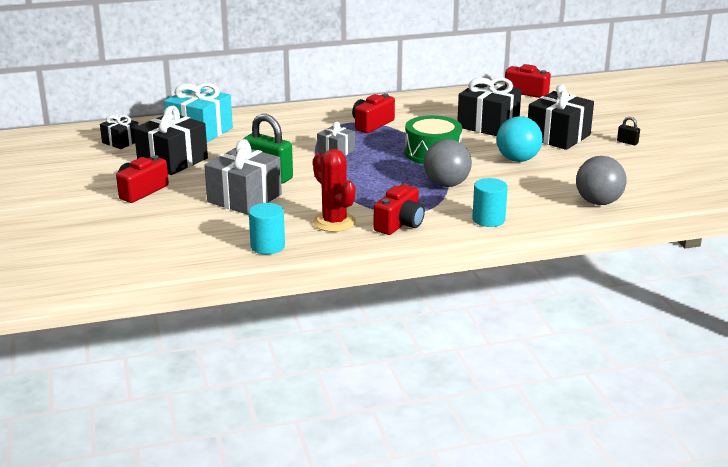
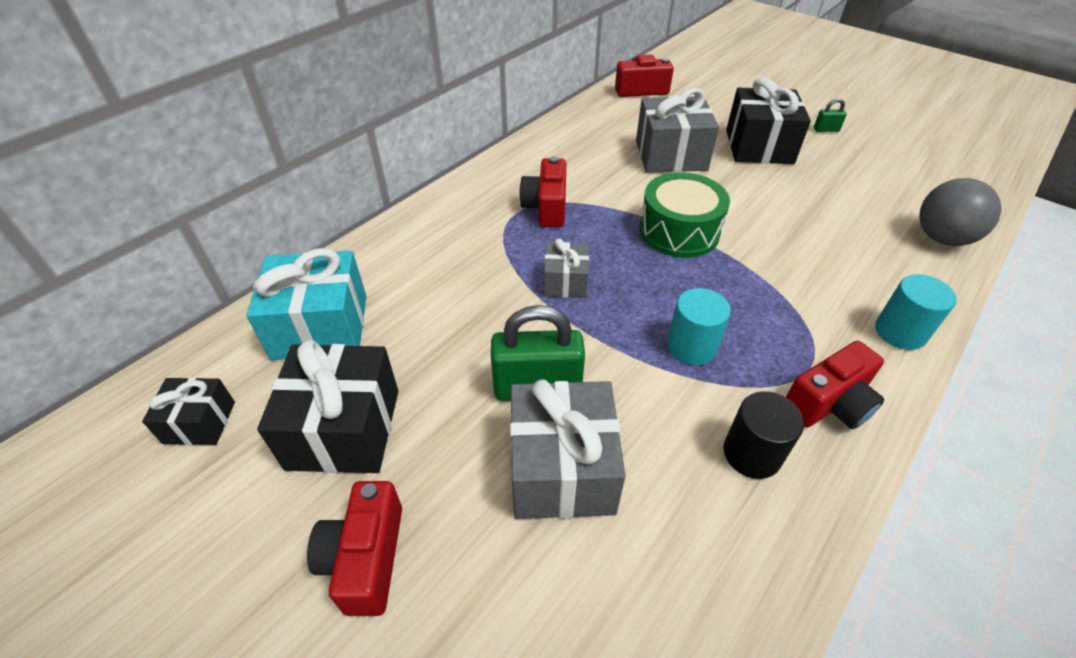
camera: 35 degrees left, 20 degrees up
turquoise cylinder [249,203,285,254] -> turquoise cylinder moved to [667,288,731,365]
red cactus [313,149,356,232] -> black cylinder [723,391,804,479]
red camera [374,184,425,235] -> red camera turned 60 degrees clockwise [786,341,884,429]
grey ball [424,139,472,187] -> none
black gift [458,77,522,136] -> grey gift [636,88,719,173]
turquoise ball [497,116,543,162] -> none
black padlock [617,117,640,145] -> green padlock [814,98,847,132]

